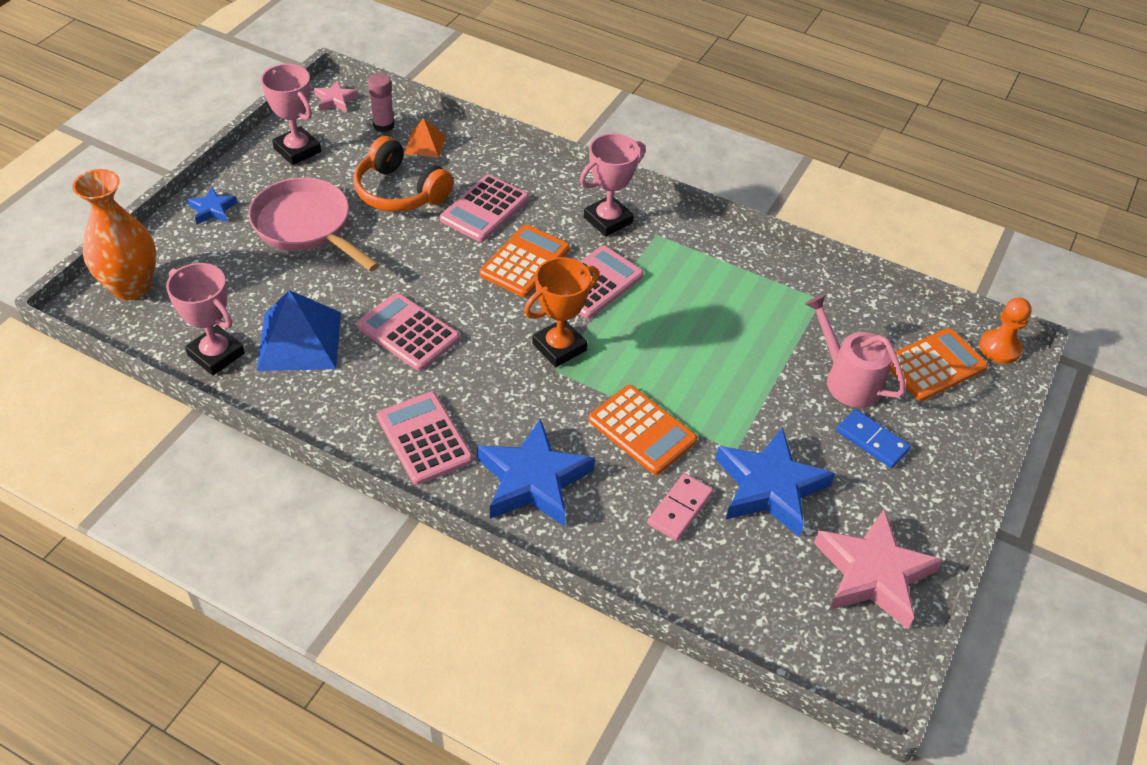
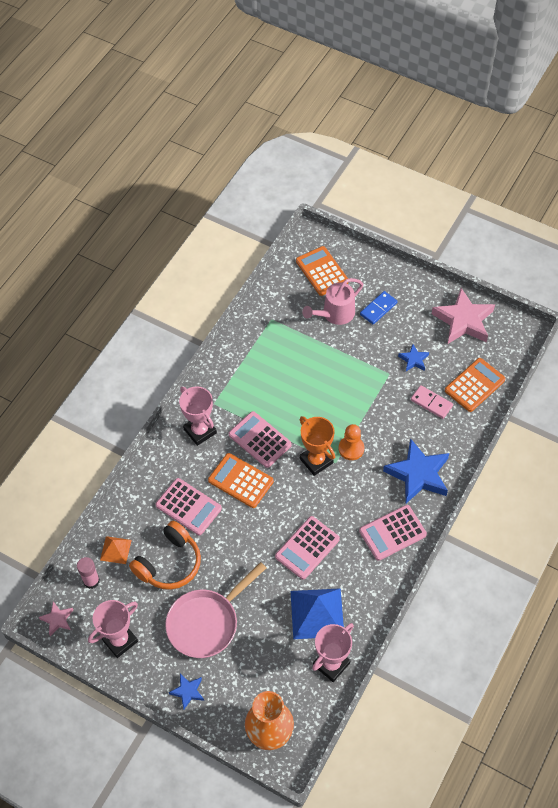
camera: 85 degrees left, 10 degrees up
orange calculator [588,385,697,475] -> orange calculator moved to [445,358,506,412]
blue star [715,427,835,537] -> blue star [398,344,429,371], size x0.48
orange pawn [979,298,1032,364] -> orange pawn moved to [339,424,364,460]

